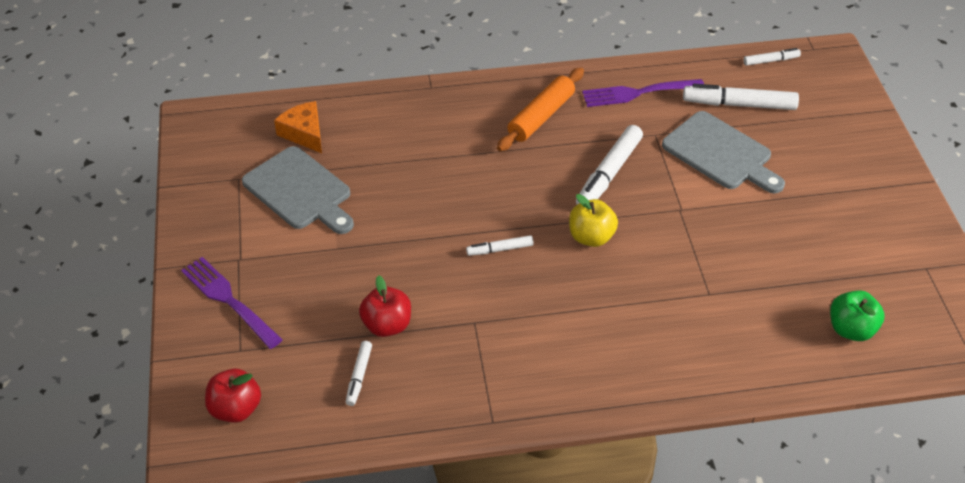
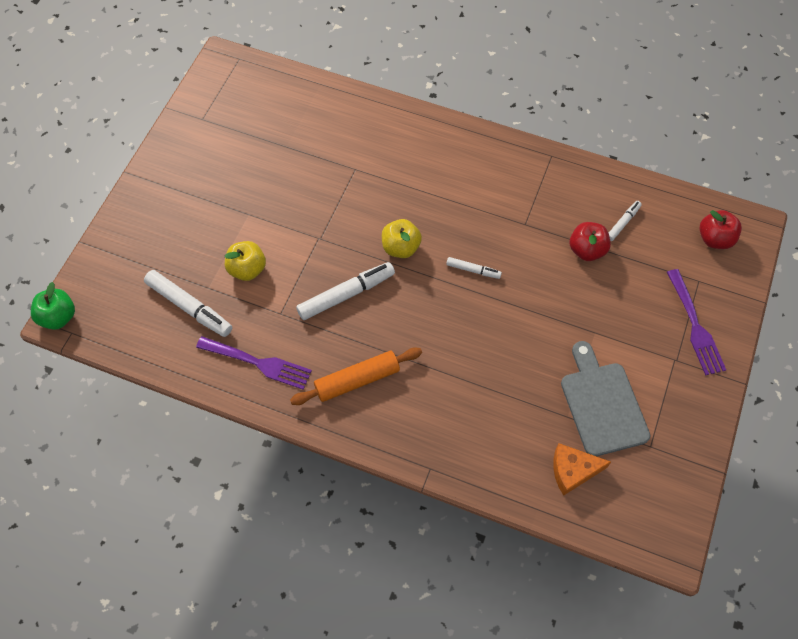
camera: 150 degrees left, 15 degrees up
orange cheese [274,101,322,153] -> orange cheese turned 90 degrees clockwise [553,443,611,496]
grey cutting board [662,111,785,193] -> yellow apple [225,241,266,281]
white marker [743,48,801,66] -> none
green apple [830,290,885,341] -> green apple moved to [31,282,75,330]

